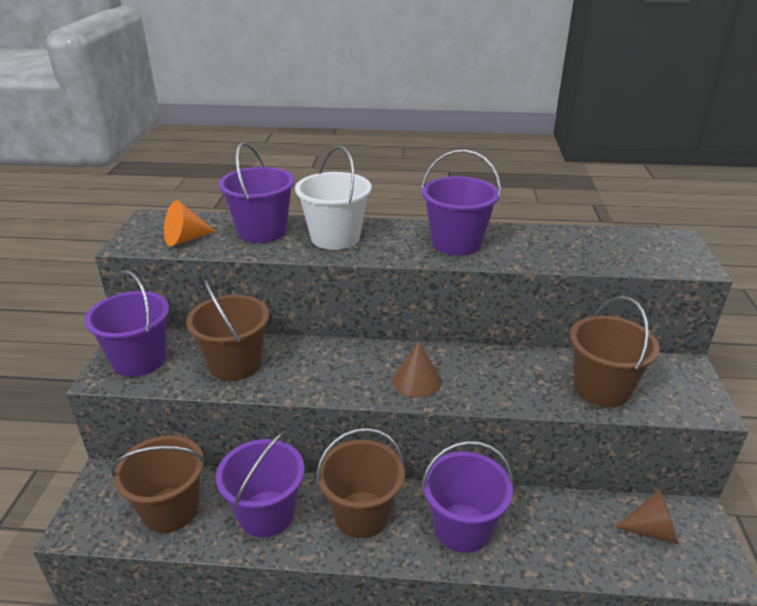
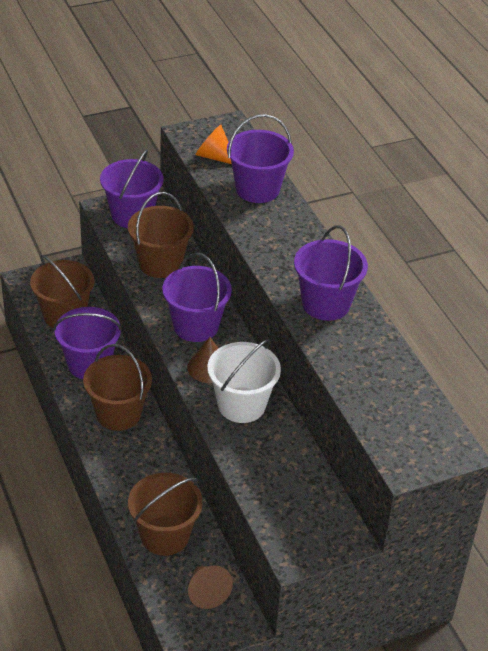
camera: 60 degrees right, 10 degrees up
white bucket [295,146,372,250] -> white bucket moved to [207,339,281,423]
purple bucket [422,441,513,553] -> purple bucket moved to [162,252,232,342]
brown bucket [570,296,660,407] -> brown bucket moved to [128,473,203,556]

